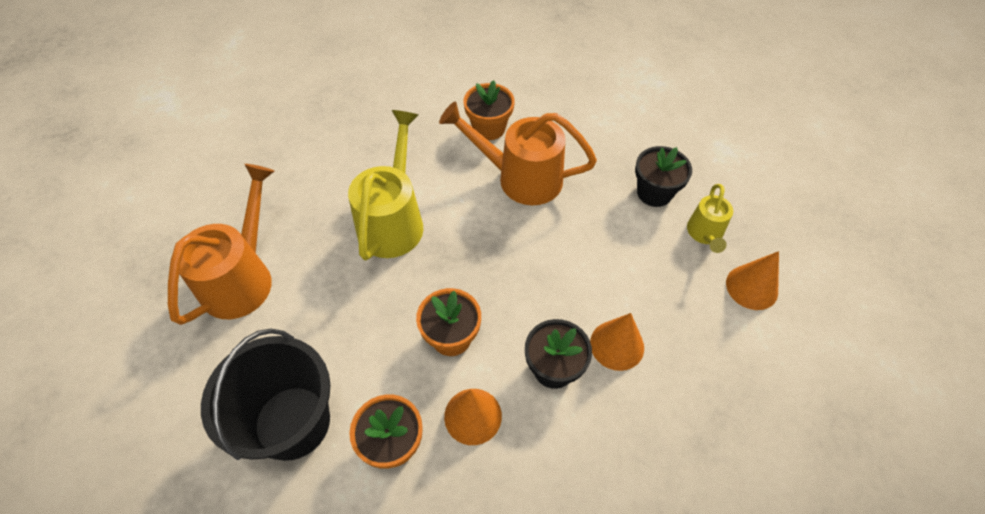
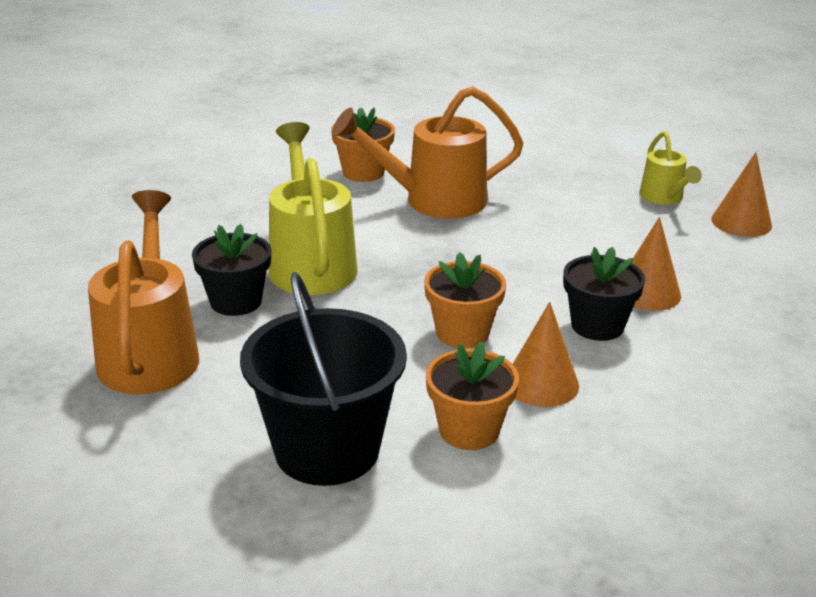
camera: 25 degrees left, 25 degrees down
black flower pot [635,146,692,207] -> black flower pot moved to [192,224,271,316]

